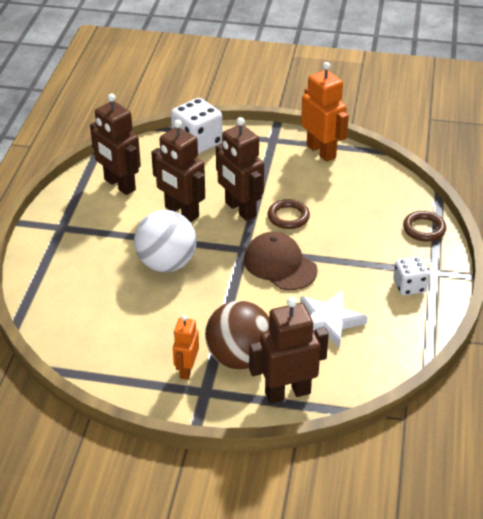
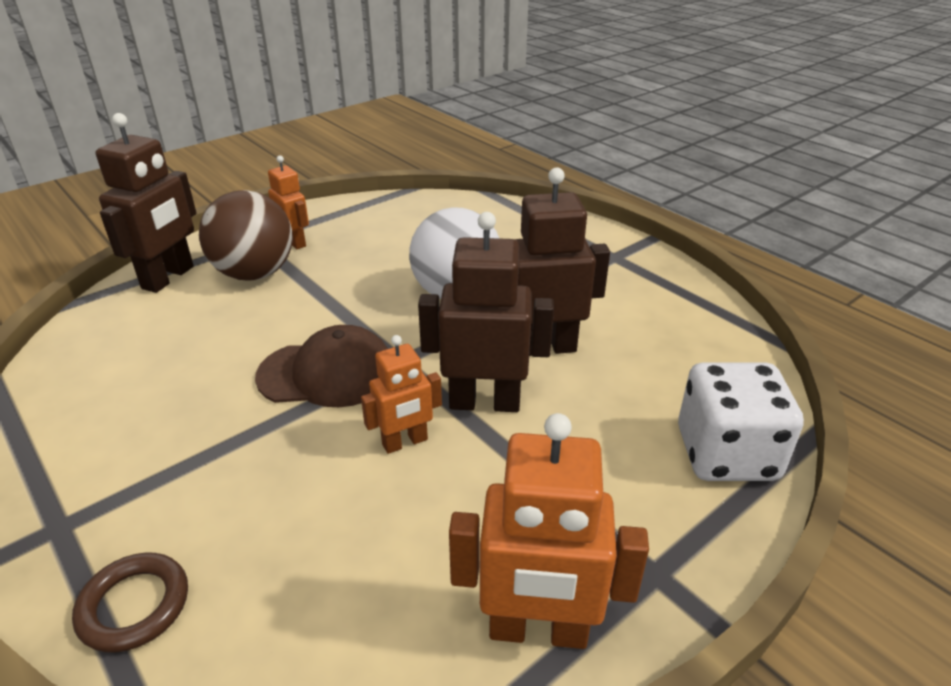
camera: 130 degrees right, 5 degrees down
brown robot [90,94,141,195] -> none
brown ring [268,199,310,229] -> orange robot [361,335,442,454]
white star [300,291,367,348] -> none
white dice [393,257,429,296] -> none

